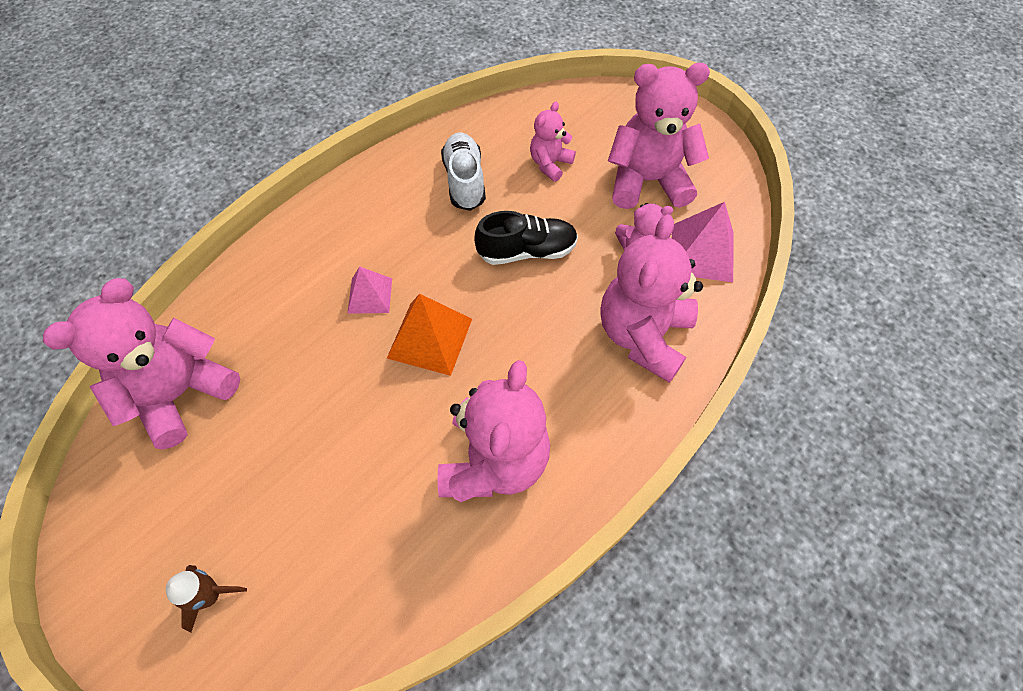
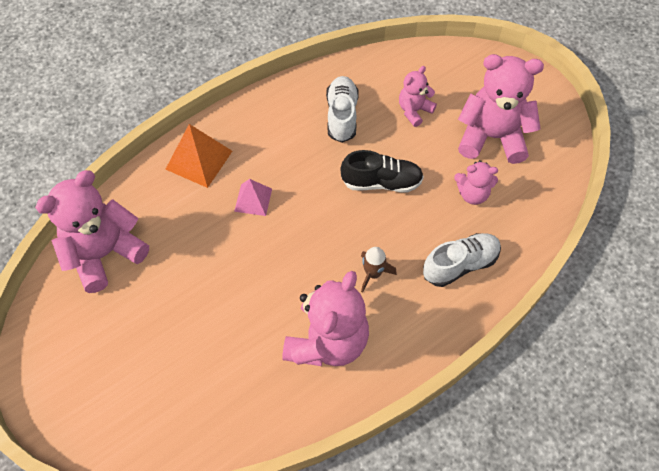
camera: 10 degrees right, 0 degrees up
brown rocket [166,565,247,633] -> brown rocket moved to [361,247,397,292]
orange pyramid [387,294,472,376] -> orange pyramid moved to [165,124,232,188]
pink teddy bear [601,214,703,383] -> white shoe [423,233,501,287]
pink pyramid [672,202,734,282] -> none

